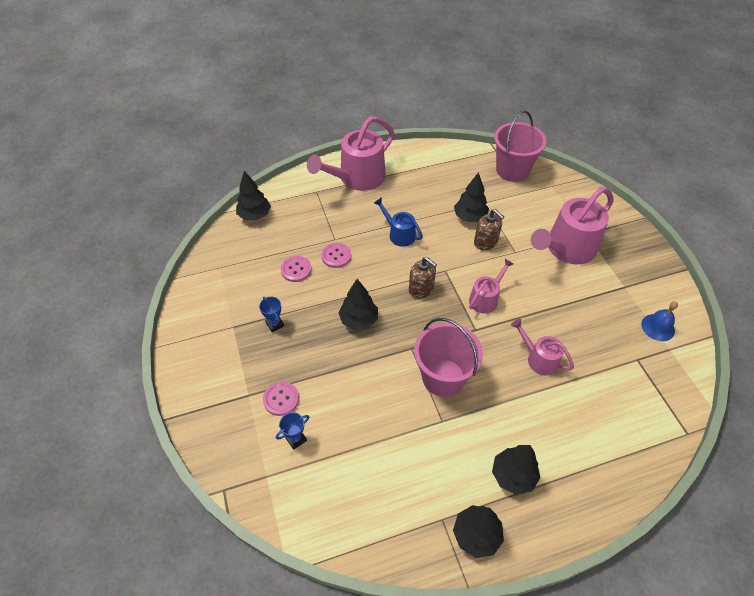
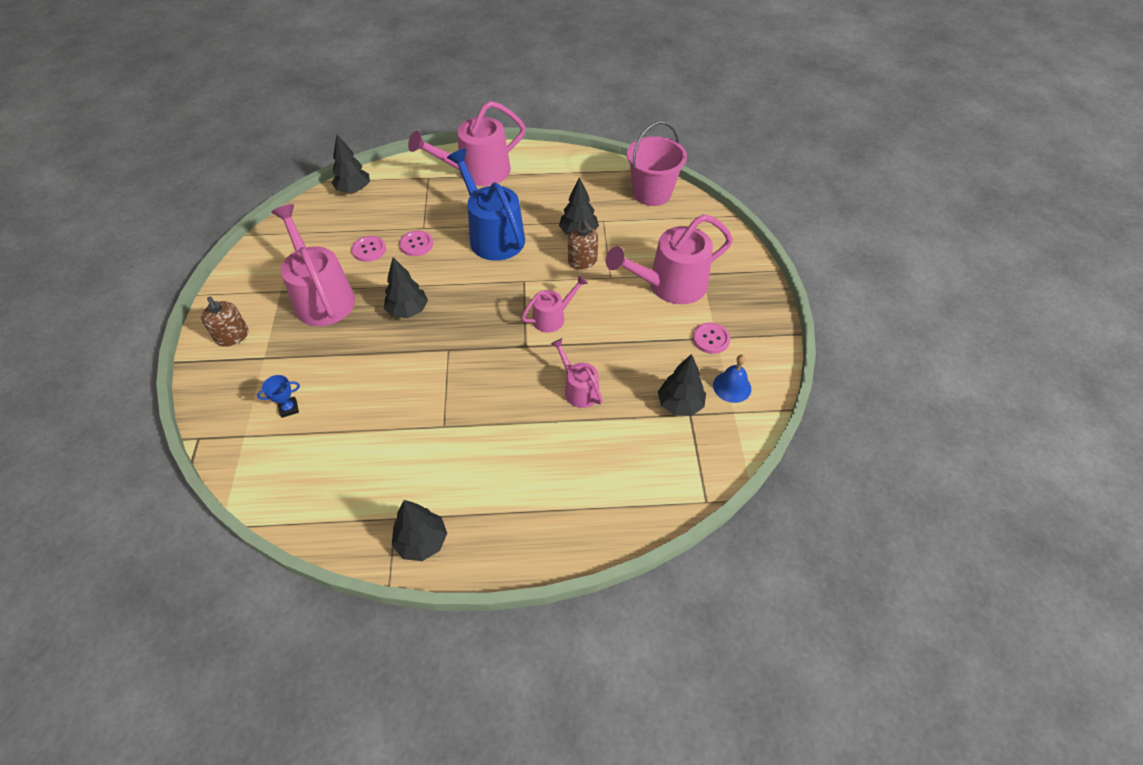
camera: 15 degrees right, 0 degrees up
blue trophy [259,297,284,332] -> pink watering can [271,204,355,326]
pink button [263,382,299,416] -> pink button moved to [693,323,730,354]
blue watering can [374,197,423,247] -> blue watering can [447,149,525,261], size x1.88
brown soap dispenser [409,257,437,299] -> brown soap dispenser moved to [201,297,249,347]
pink bucket [414,318,483,397] -> none
black tree [492,445,540,495] -> black tree moved to [658,354,706,416]

